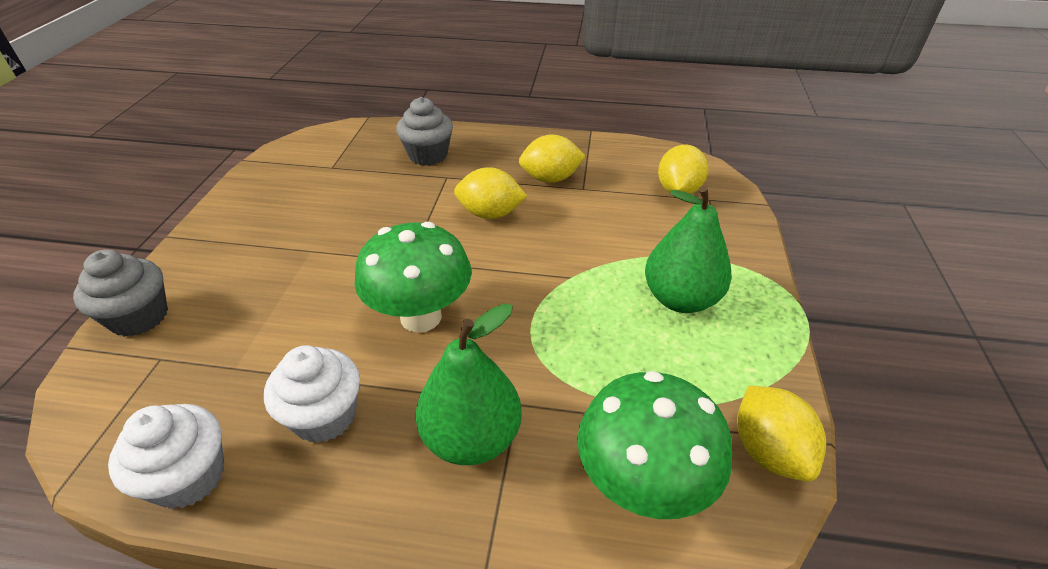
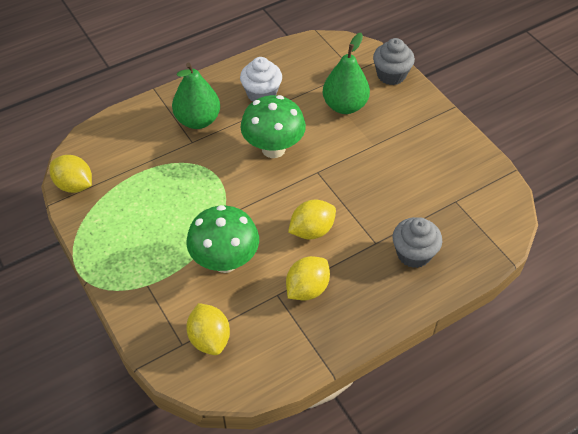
camera: 140 degrees right, 10 degrees up
white cupcake [108,404,224,509] -> none
green mushroom [577,371,732,519] -> green mushroom moved to [186,205,259,273]
green pear [645,186,732,313] -> green pear moved to [322,33,370,114]

